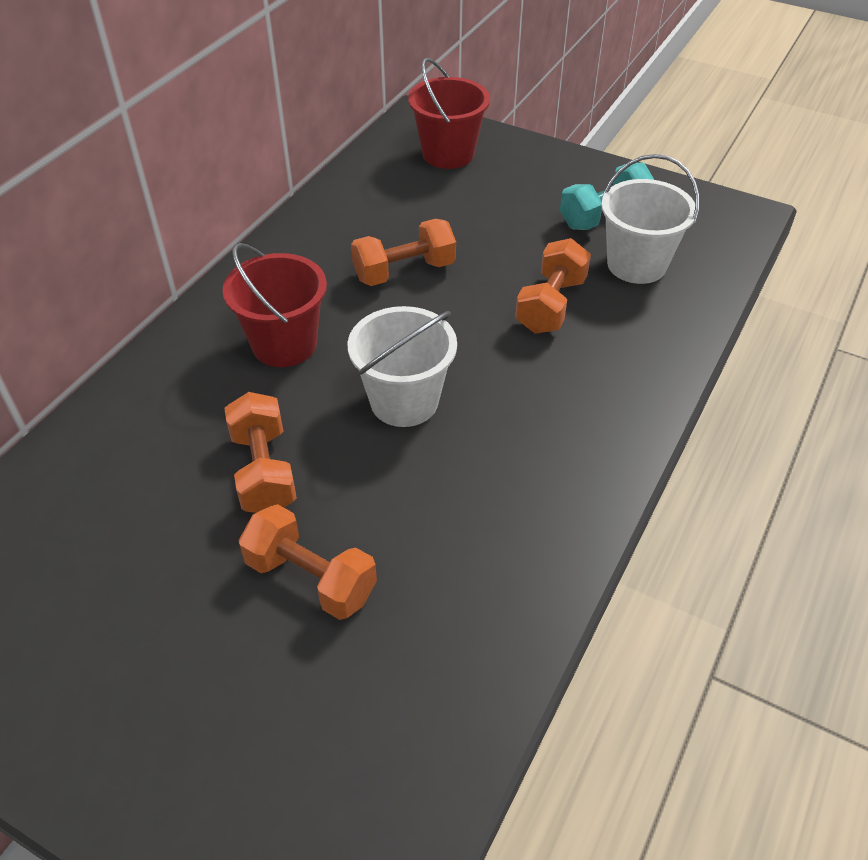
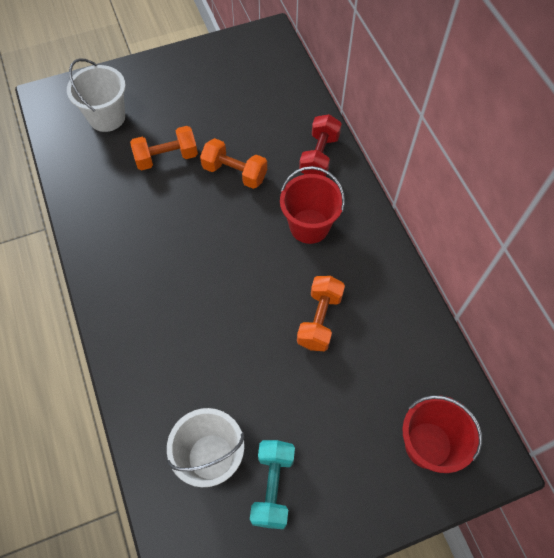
camera: 130 degrees right, 15 degrees up
white bucket [348,306,457,427] -> white bucket moved to [67,58,126,132]
orange dumbbell [515,238,591,334] -> none
none -> red dumbbell [299,114,342,177]

